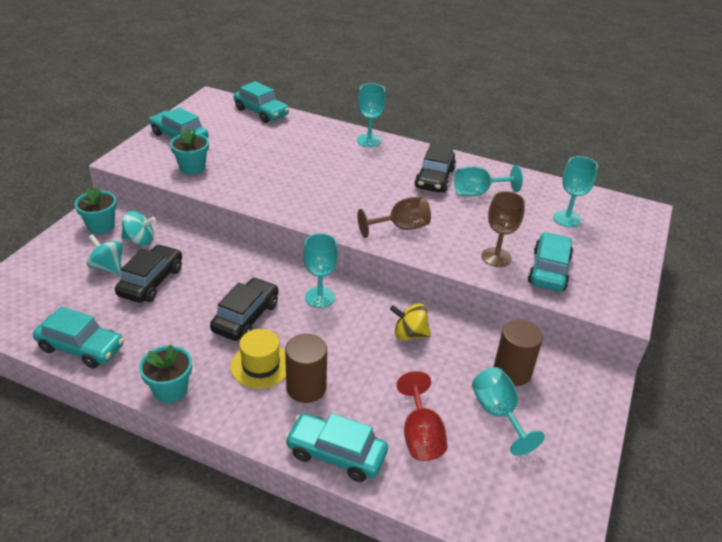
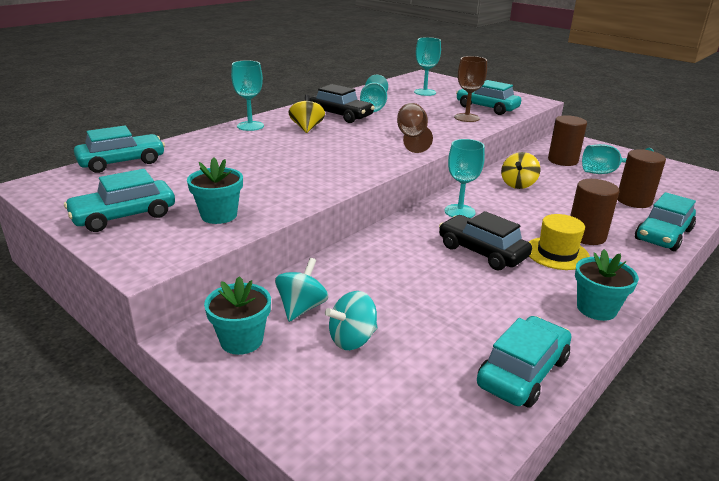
camera: 70 degrees left, 10 degrees down
black car [115,244,182,303] -> none
red goblet [396,371,447,461] -> brown cylinder [617,149,666,208]
none -> yellow spinning top [289,95,325,133]

